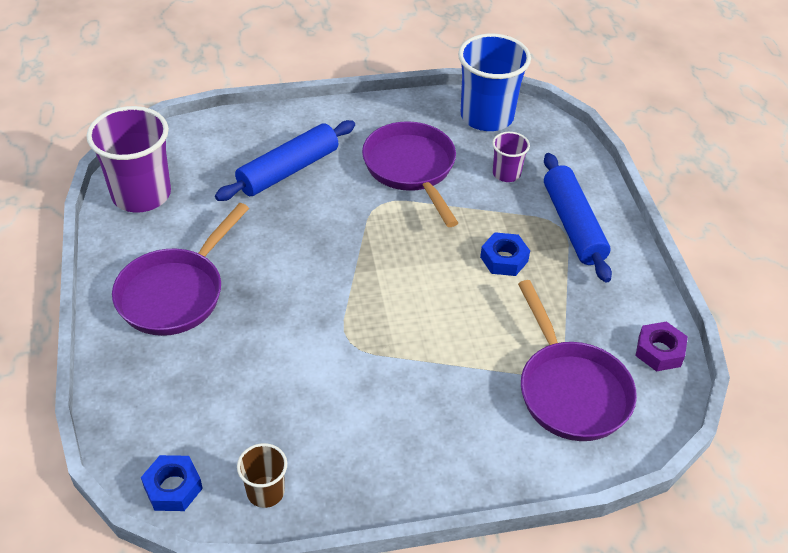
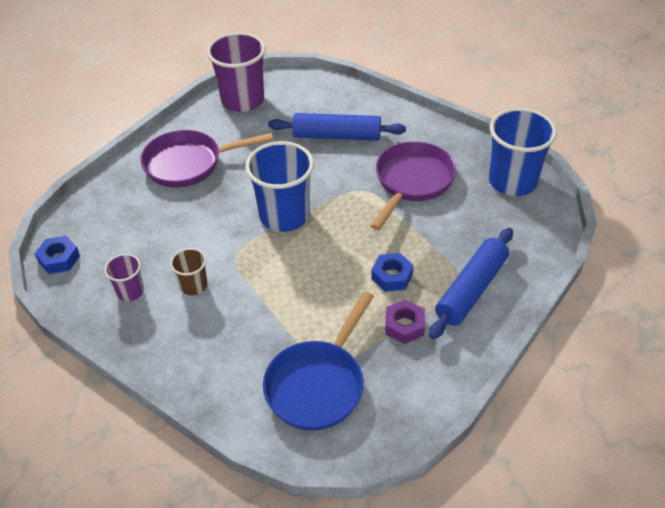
camera: 50 degrees right, 0 degrees up
brown cup [237,443,287,508] -> brown cup moved to [170,248,207,295]
purple cup [492,132,530,182] -> purple cup moved to [104,254,144,301]
purple pan [518,280,637,441] -> blue pan [263,291,374,431]
purple nut [636,321,688,372] -> purple nut moved to [385,299,425,344]
none -> blue cup [245,141,314,232]

